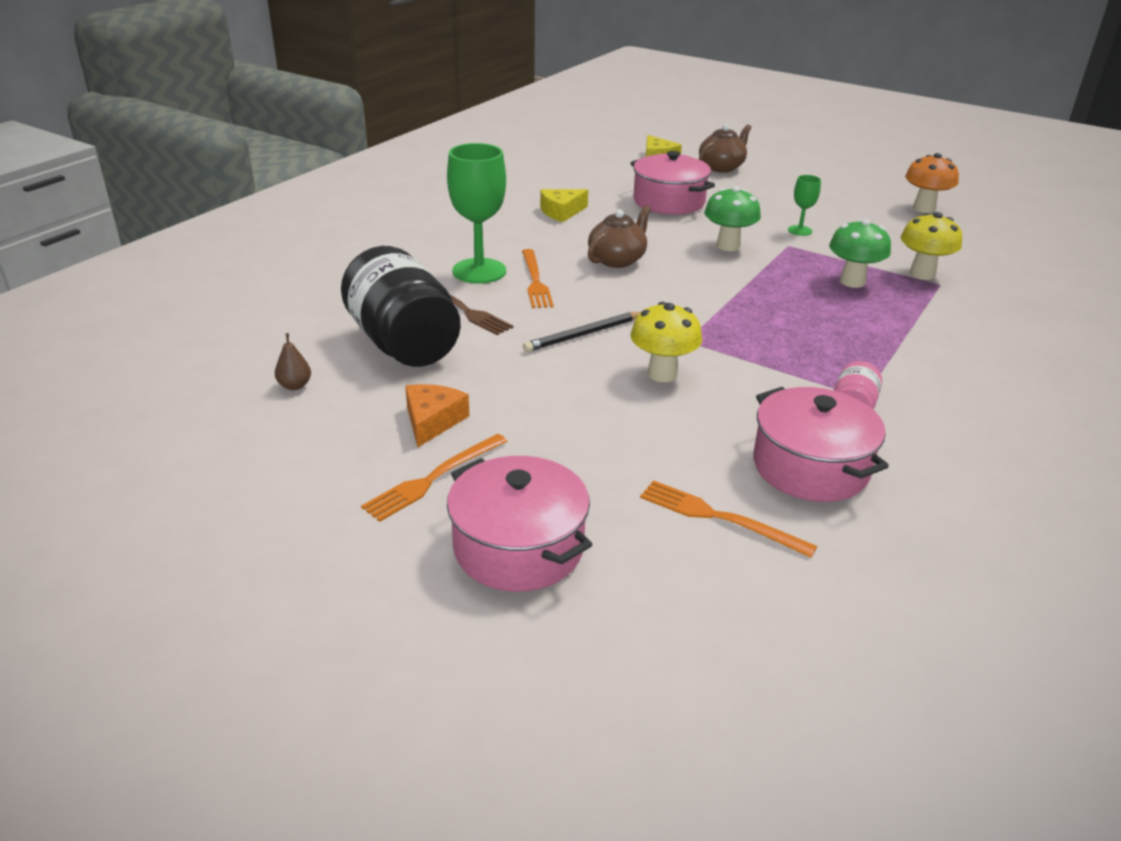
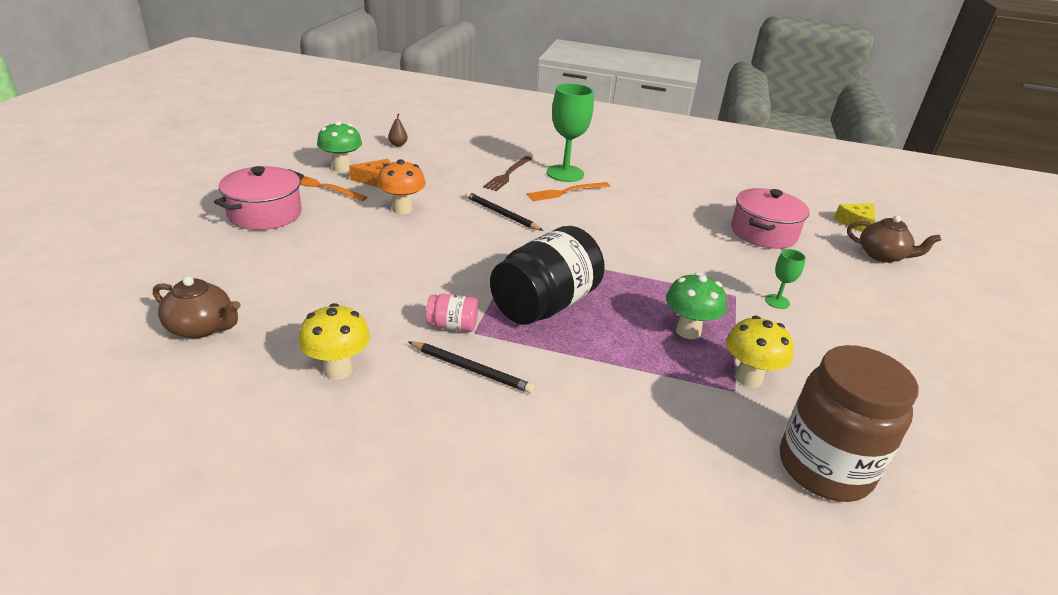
camera: 70 degrees right, 0 degrees up
black jar [341,246,461,367] -> black jar moved to [490,226,605,325]
yellow cheese [540,189,588,222] -> none
brown teapot [588,205,651,268] -> brown teapot moved to [153,276,241,338]
yellow mushroom [630,302,702,382] -> yellow mushroom moved to [299,303,370,380]
orange fork [640,480,817,558] -> none
green mushroom [704,186,761,251] -> green mushroom moved to [317,121,362,172]
pink pot [753,387,889,502] -> none
orange mushroom [905,153,959,213] -> orange mushroom moved to [377,159,426,214]
none -> black pencil [408,341,535,394]
none -> brown jar [780,345,919,502]

